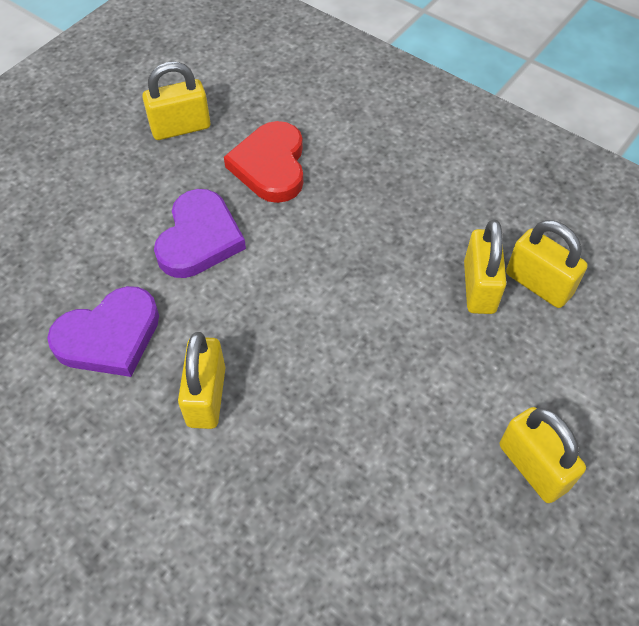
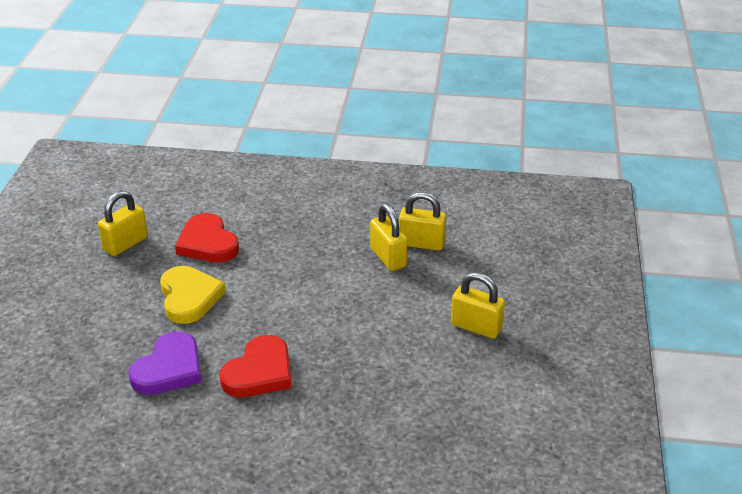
camera: 30 degrees left, 20 degrees down
purple heart [154,189,246,278] -> yellow heart [160,266,226,324]
yellow padlock [178,332,225,429] -> red heart [220,335,292,397]

